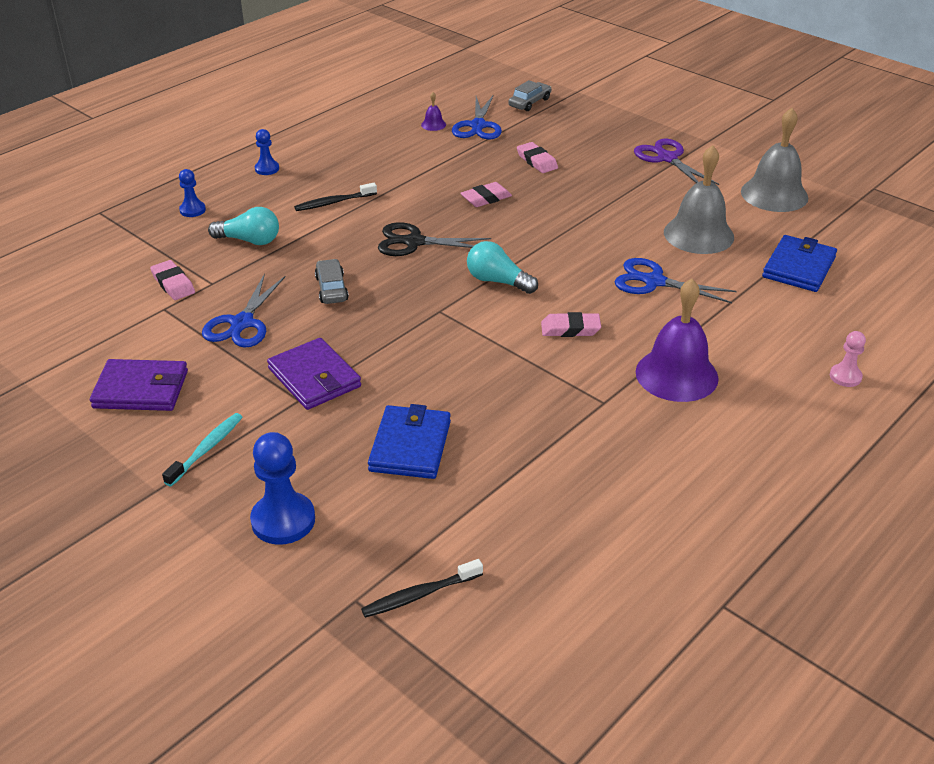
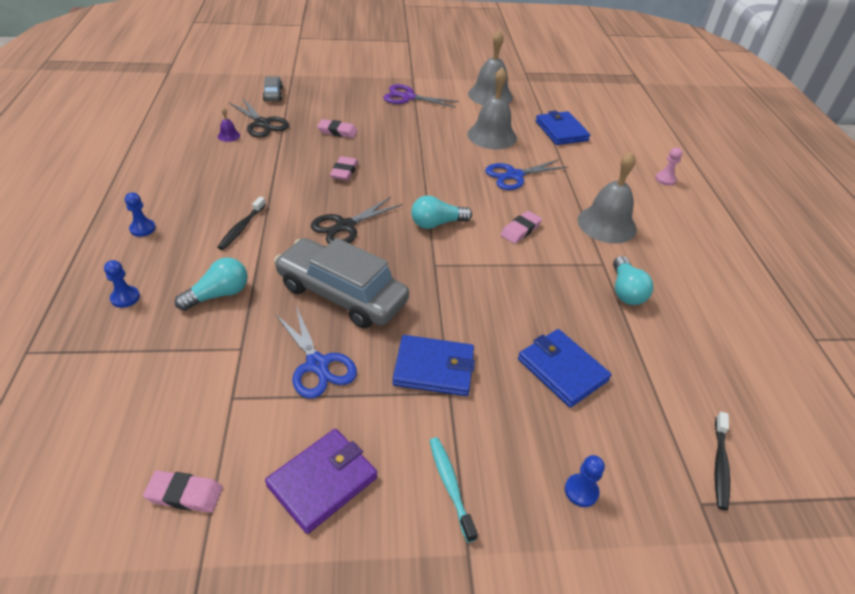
camera: 50 degrees left, 5 degrees up
pink eraser [150,260,195,300] -> pink eraser moved to [143,470,223,513]
blue pawn [250,432,315,545] -> blue pawn [565,455,605,507], size x0.56
purple wallet [267,338,361,410] -> blue wallet [392,335,475,396]
grey car [315,259,349,304] -> grey car [274,238,409,328], size x2.21
blue scissors [452,95,502,140] -> black scissors [229,97,289,138]
purple bell [636,279,719,402] -> grey bell [578,152,637,244]
none -> turquoise light bulb [613,256,653,305]

